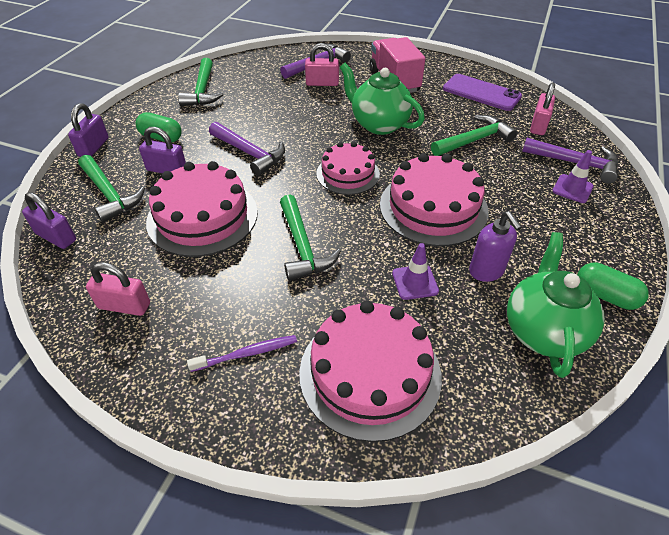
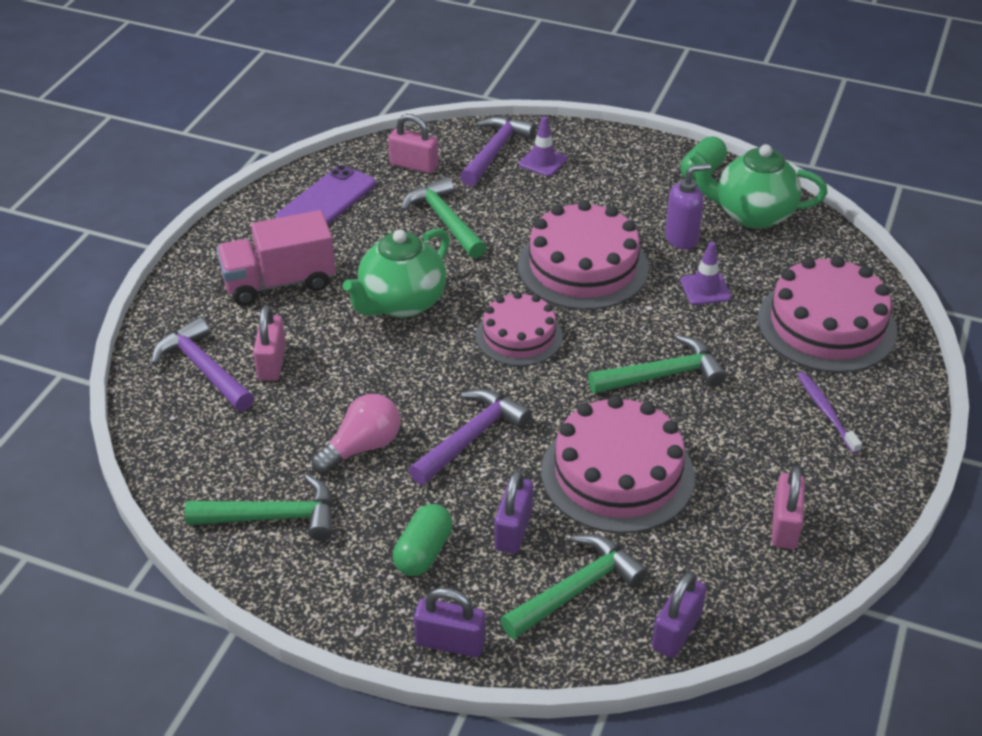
camera: 90 degrees left, 5 degrees down
none -> pink light bulb [312,394,400,474]

